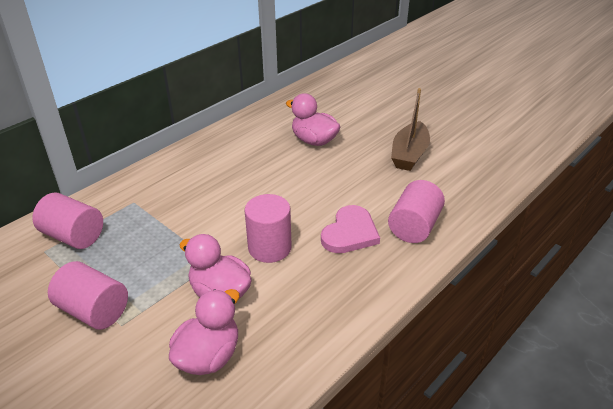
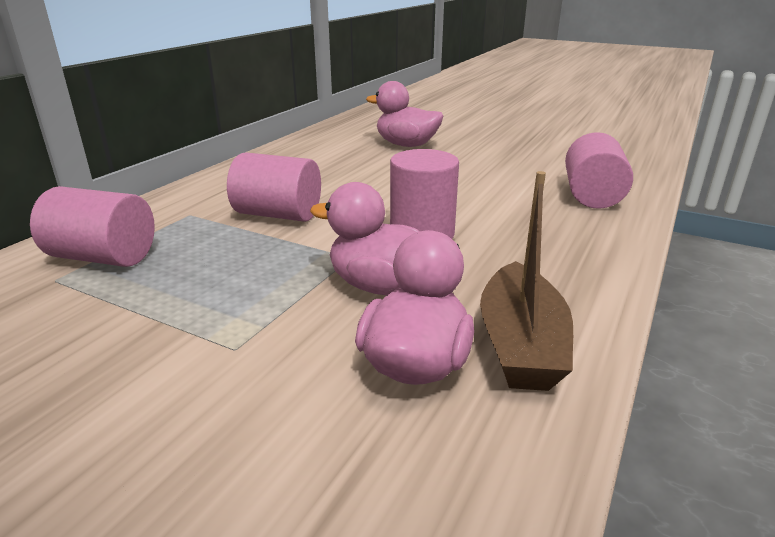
camera: 15 degrees left, 10 degrees down
pink cylinder [48,261,128,330] -> pink cylinder moved to [227,152,321,222]
pink heart [321,205,380,253] -> none
brown boat [391,88,430,171] -> brown boat moved to [480,171,573,391]

